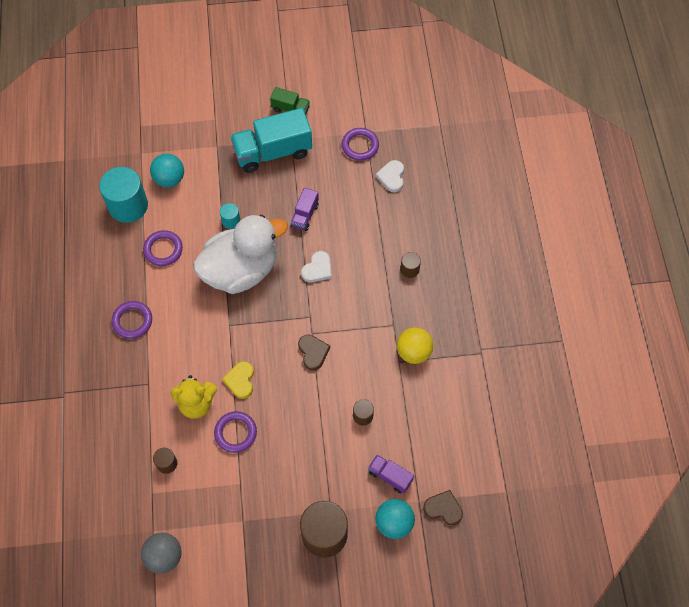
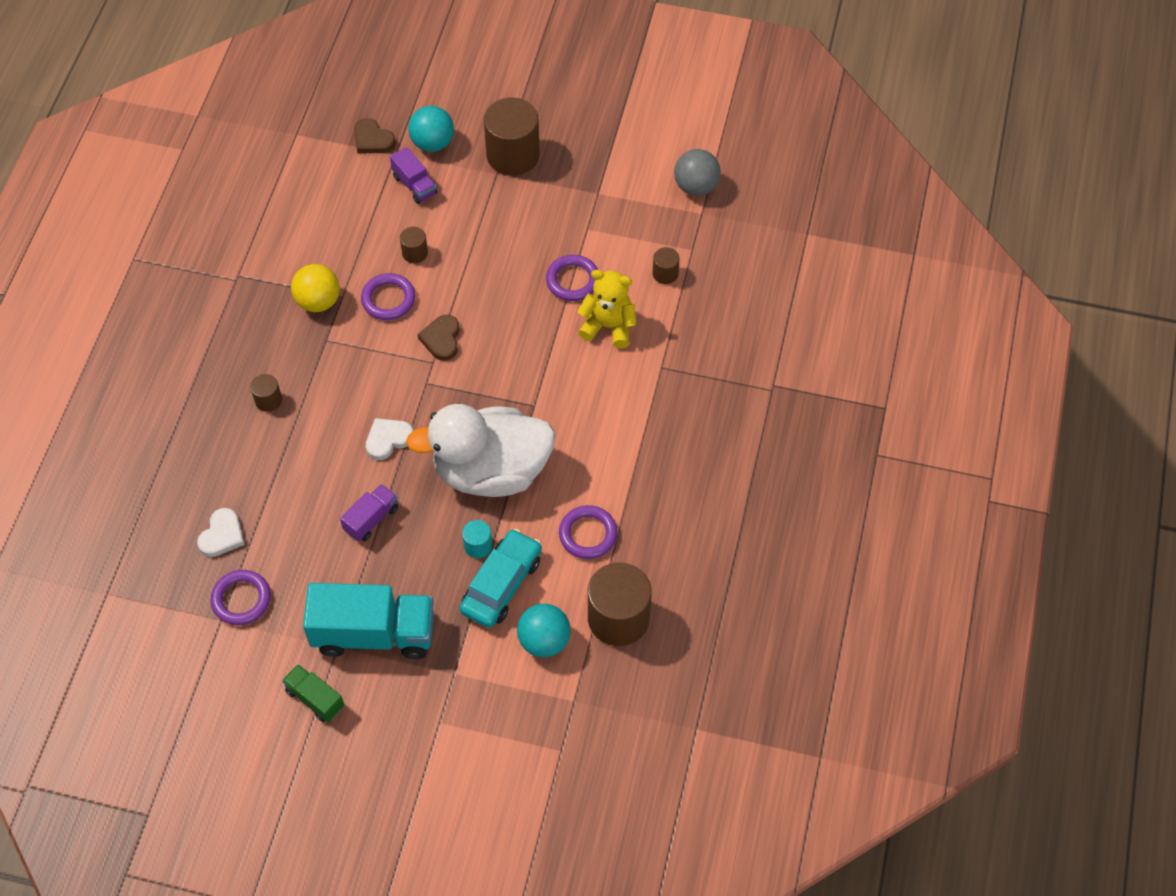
camera: 160 degrees left, 5 degrees down
turquoise cylinder [99,167,148,223] -> brown cylinder [588,562,652,646]
purple ring [111,301,152,339] -> purple ring moved to [361,273,415,320]
yellow heart [222,361,254,399] -> none
none -> turquoise car [460,529,542,628]

